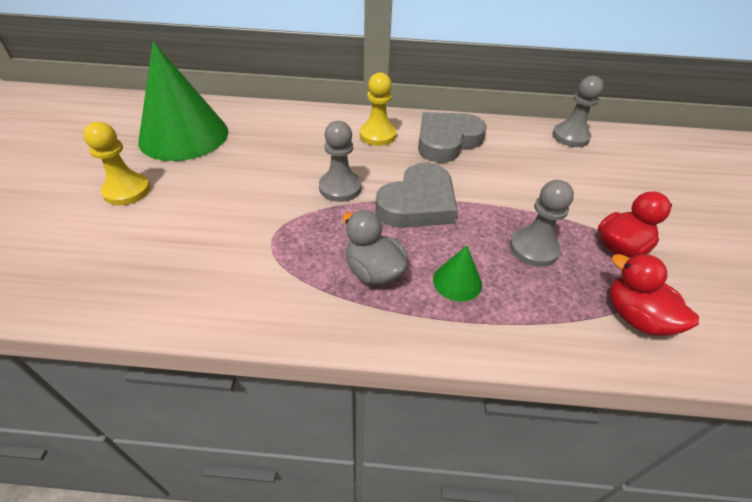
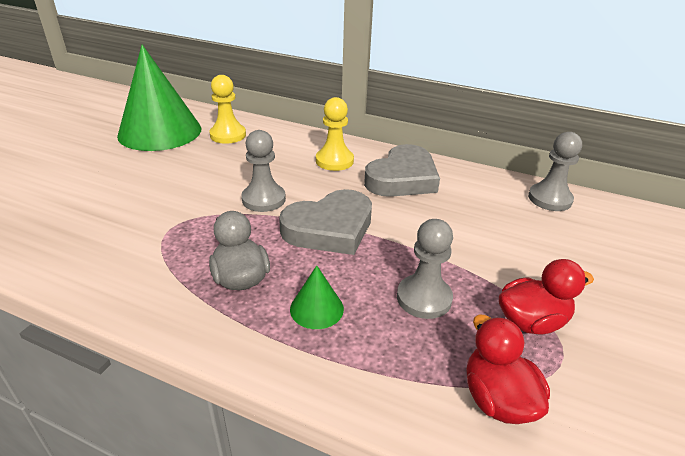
camera: 20 degrees right, 10 degrees down
yellow pawn [83,122,150,205] -> yellow pawn moved to [209,75,246,144]
grey heart [418,112,487,163] -> grey heart turned 150 degrees clockwise [364,144,440,197]

